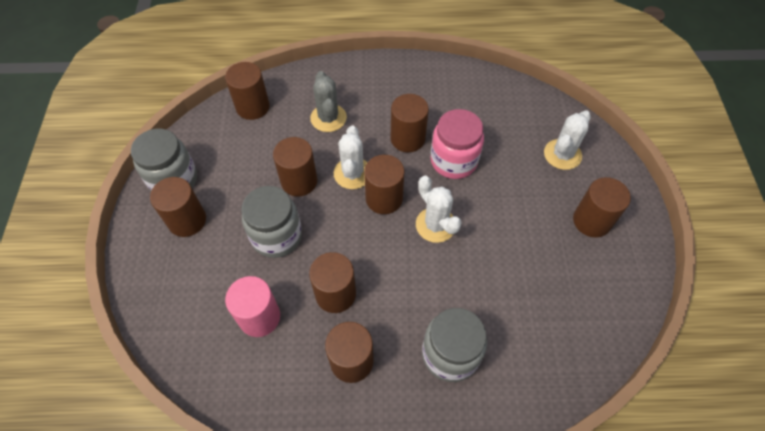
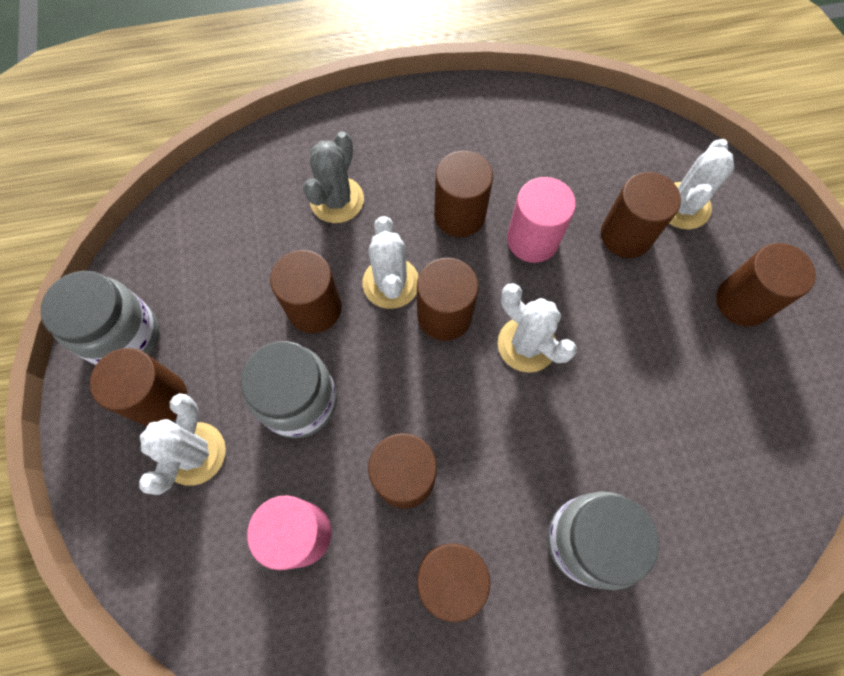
camera: 10 degrees left, 10 degrees up
brown cylinder [225,62,270,120] -> brown cylinder moved to [601,172,681,258]
grey cactus [310,71,347,132] -> grey cactus turned 45 degrees clockwise [303,131,364,223]
pink jar [430,109,484,179] -> pink cylinder [507,177,576,263]
none -> white cactus [139,393,226,495]

